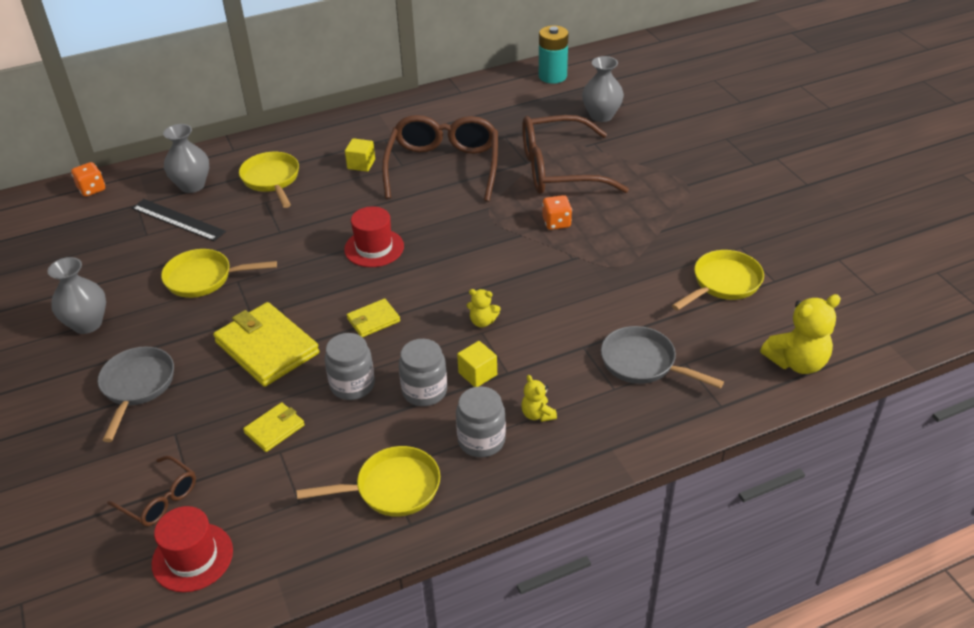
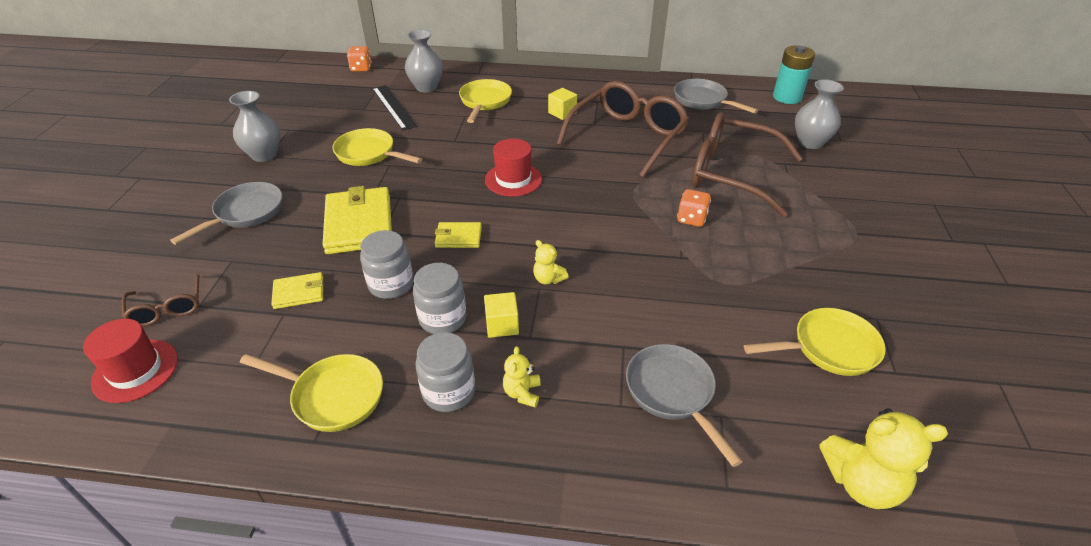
camera: 30 degrees right, 0 degrees up
none -> grey pan [674,79,758,114]

